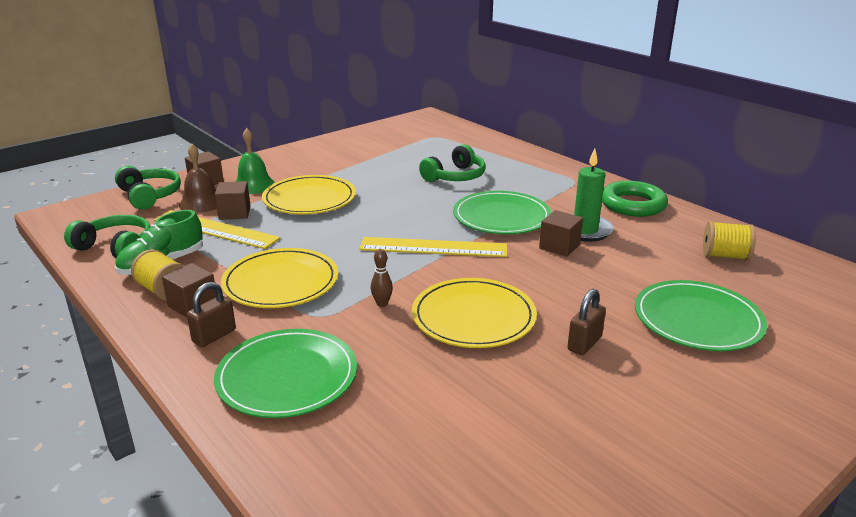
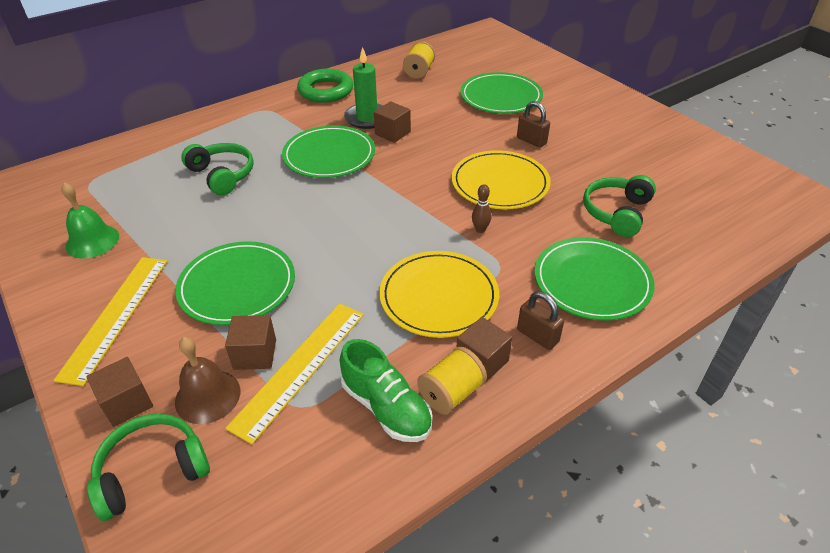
camera: 85 degrees left, 15 degrees up
green headphones [64,215,150,258] -> green headphones moved to [583,175,656,237]
green bell [235,128,275,194] -> green bell moved to [61,182,119,259]
yellow plate [262,175,356,214] -> green plate [175,241,295,325]
yellow ruler [359,237,507,257] -> yellow ruler moved to [53,257,167,386]

